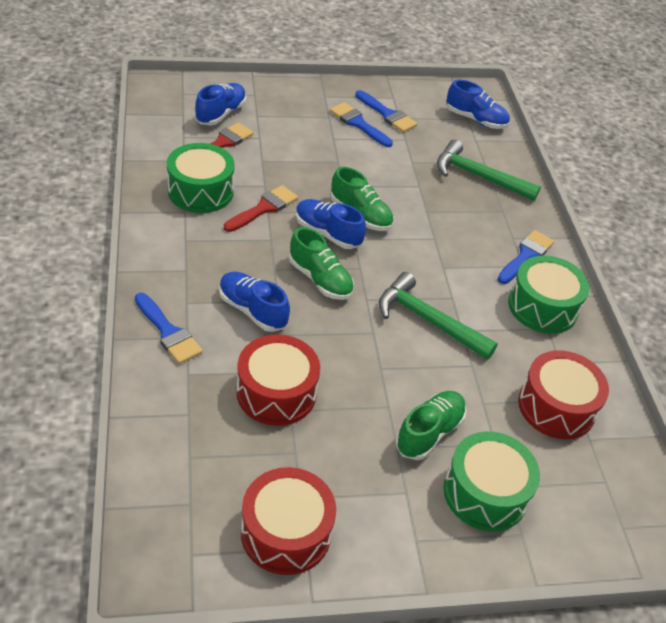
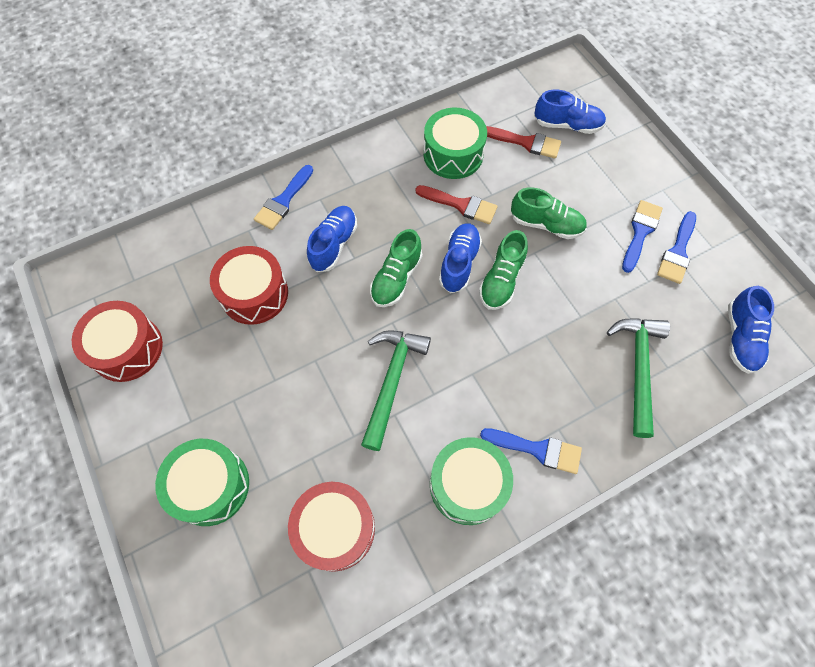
camera: 75 degrees right, 20 degrees up
green shoe [395,391,466,460] -> green shoe moved to [511,187,587,239]

